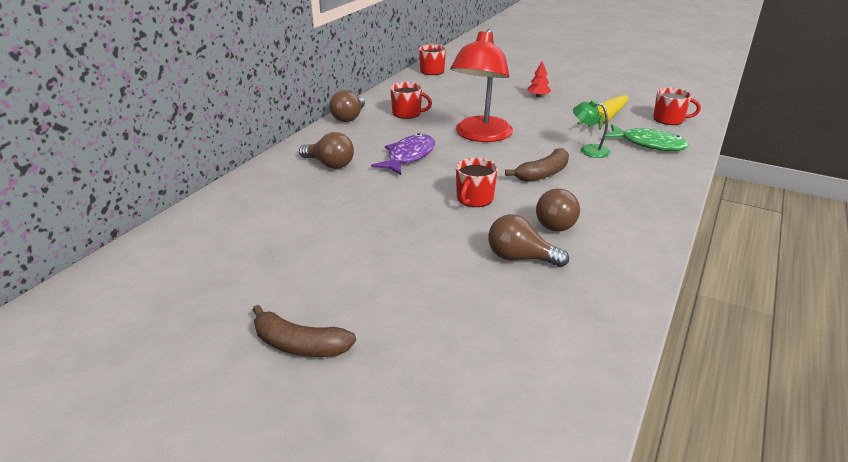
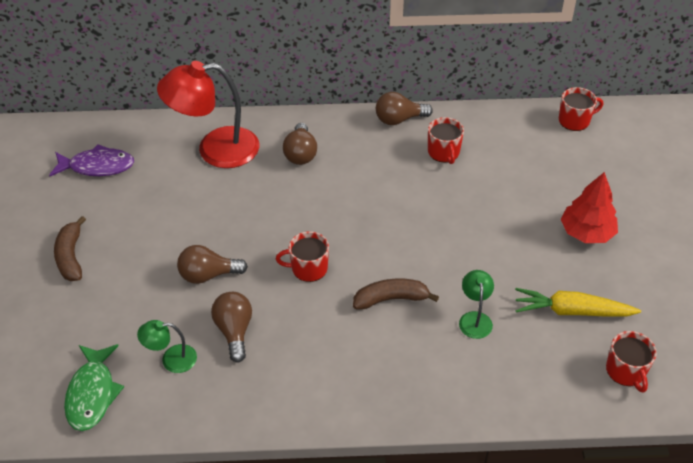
camera: 60 degrees right, 15 degrees up
purple fish [371,133,435,175] -> purple fish moved to [49,144,134,177]
red lamp [450,29,513,142] -> red lamp moved to [157,61,259,168]
brown banana [505,148,569,182] -> brown banana turned 150 degrees clockwise [353,279,439,310]
red tree [528,61,551,97] -> red tree [561,172,618,243], size x1.82
brown light bulb [536,189,580,232] -> brown light bulb moved to [177,245,248,284]
green fish [605,124,689,151] -> green fish moved to [64,344,124,431]
none -> green lamp [137,320,197,373]

